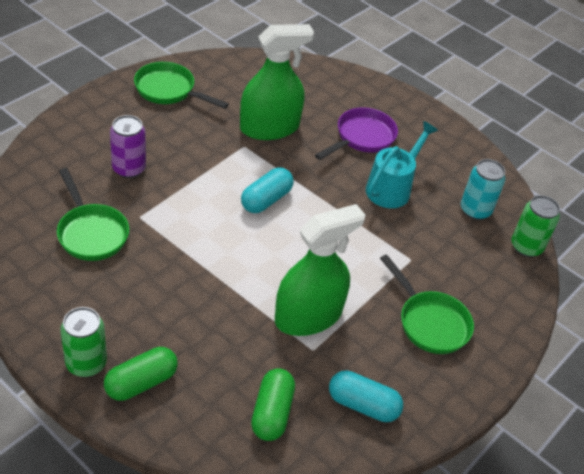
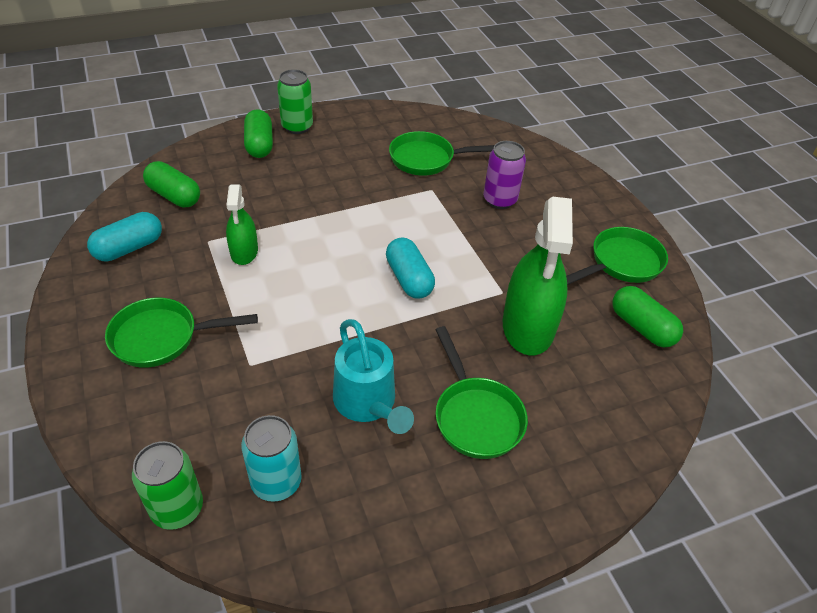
camera: 120 degrees right, 0 degrees up
green spray bottle [275,204,365,336] -> green spray bottle [226,185,258,265], size x0.55
purple pan [315,107,398,160] -> green pan [435,326,528,459]
none -> green capsule [612,286,683,347]

